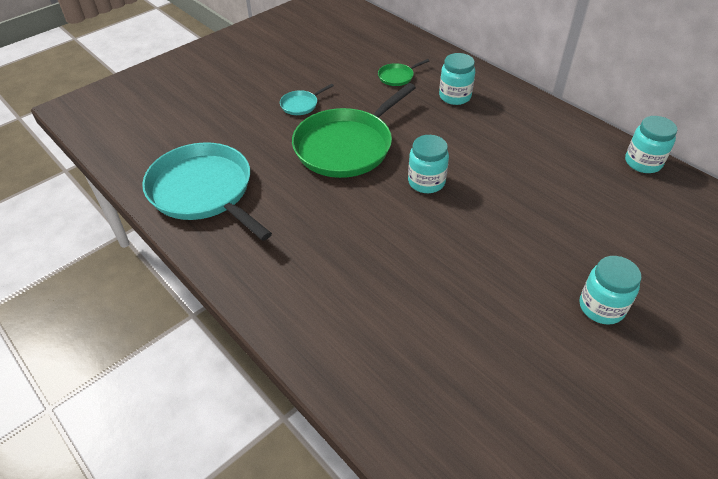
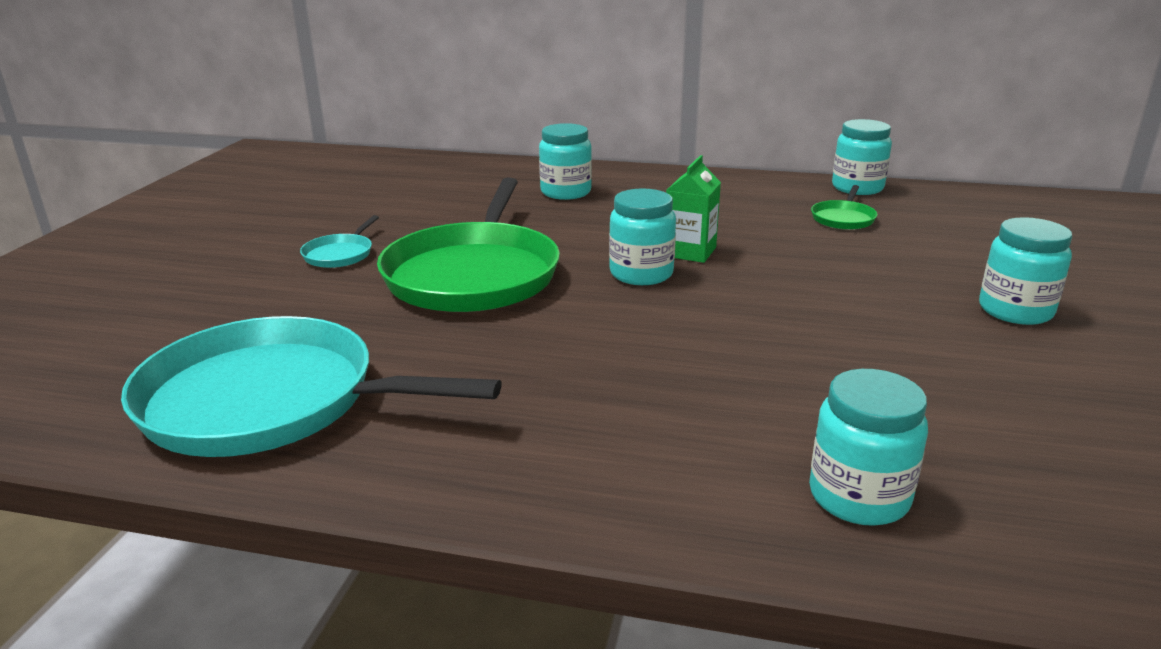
camera: 35 degrees left, 20 degrees down
green pan [378,59,429,86] -> green pan moved to [811,185,877,230]
none -> green carton [666,155,721,263]
none -> turquoise jar [809,369,928,526]

